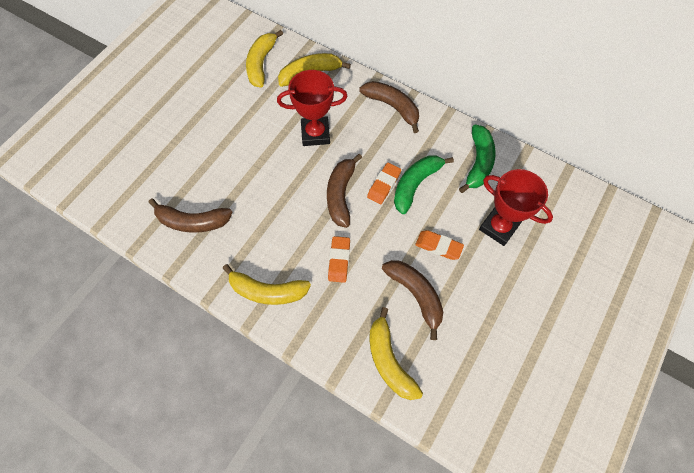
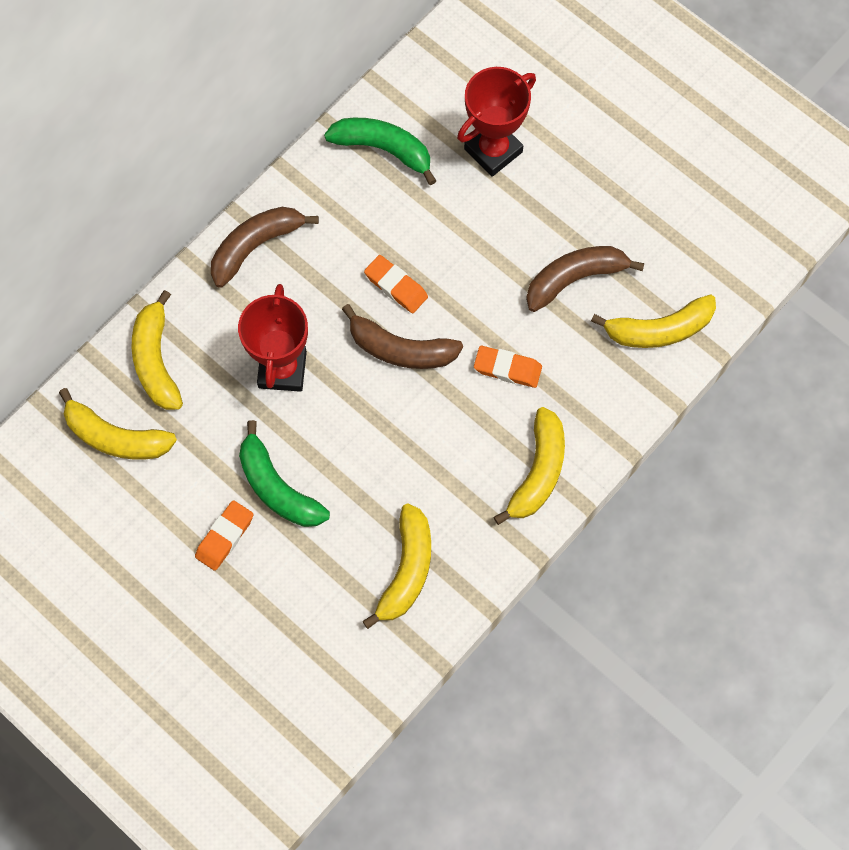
camera: 80 degrees left, 5 degrees up
brown banana [148,198,233,233] -> yellow banana [362,503,431,629]
green banana [394,156,454,214] -> green banana moved to [239,420,330,527]
orange eraser [415,230,464,260] -> orange eraser moved to [195,500,253,571]

